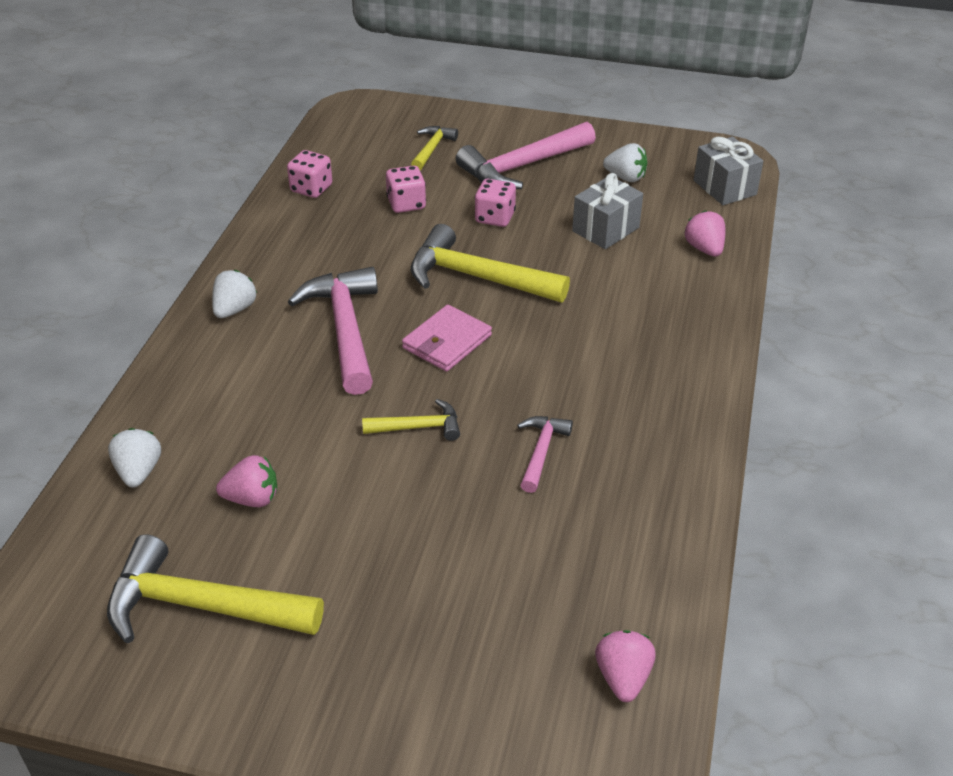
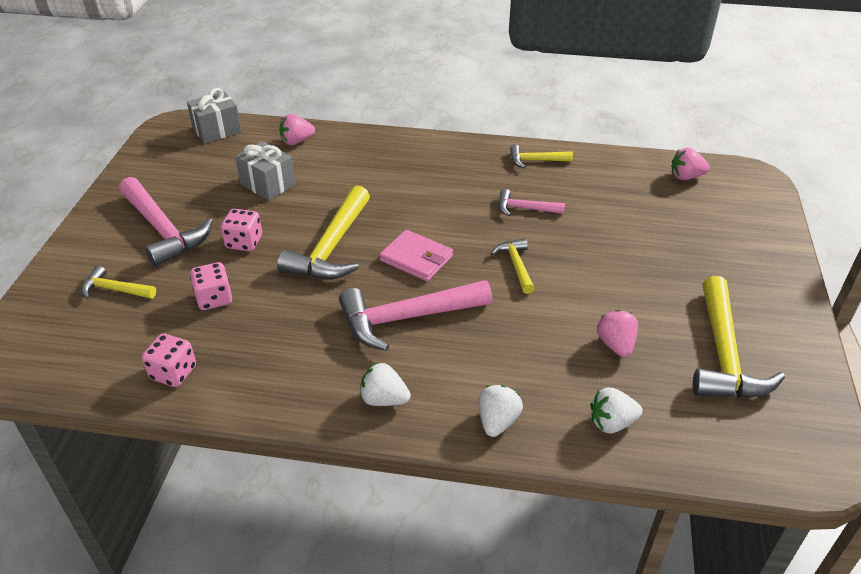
camera: 95 degrees left, 0 degrees up
white strawberry [603,143,647,182] -> white strawberry moved to [478,385,523,437]
none -> yellow hammer [510,144,573,168]

